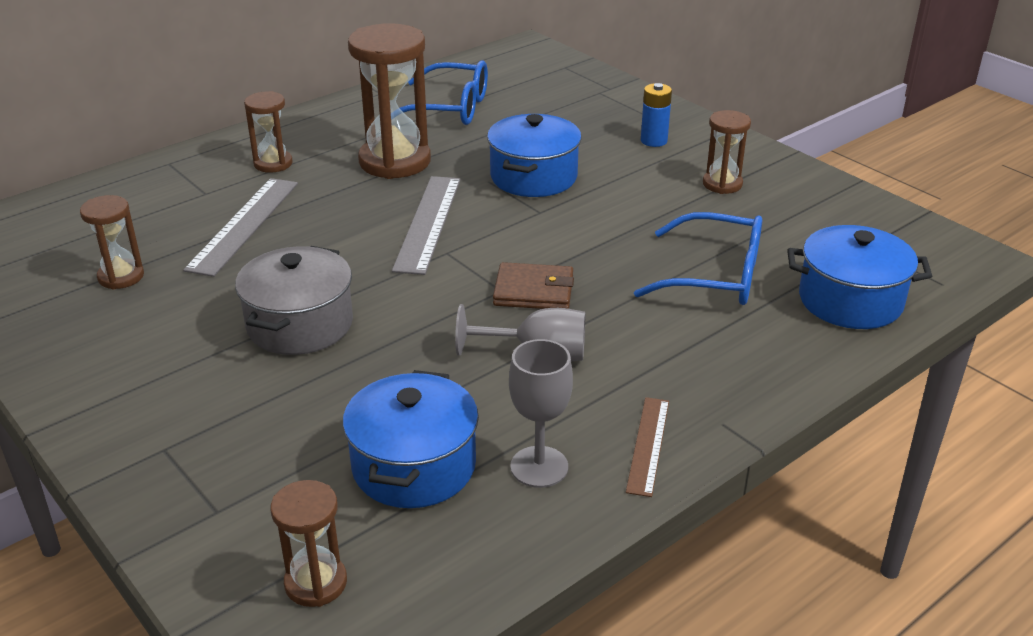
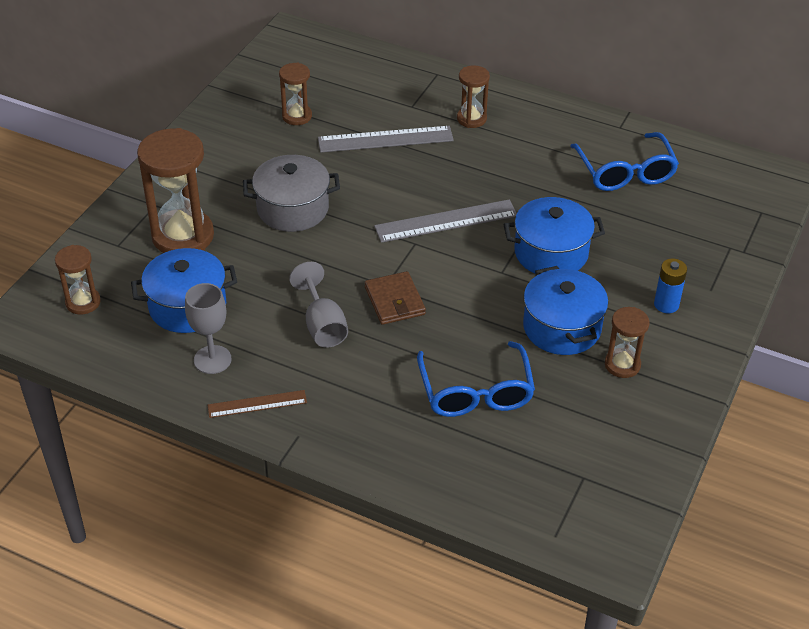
camera: 65 degrees right, 10 degrees up
brown hourglass [348,23,431,179] -> brown hourglass moved to [137,128,214,253]
blue pot [787,225,932,329] -> blue pot moved to [523,266,609,355]

